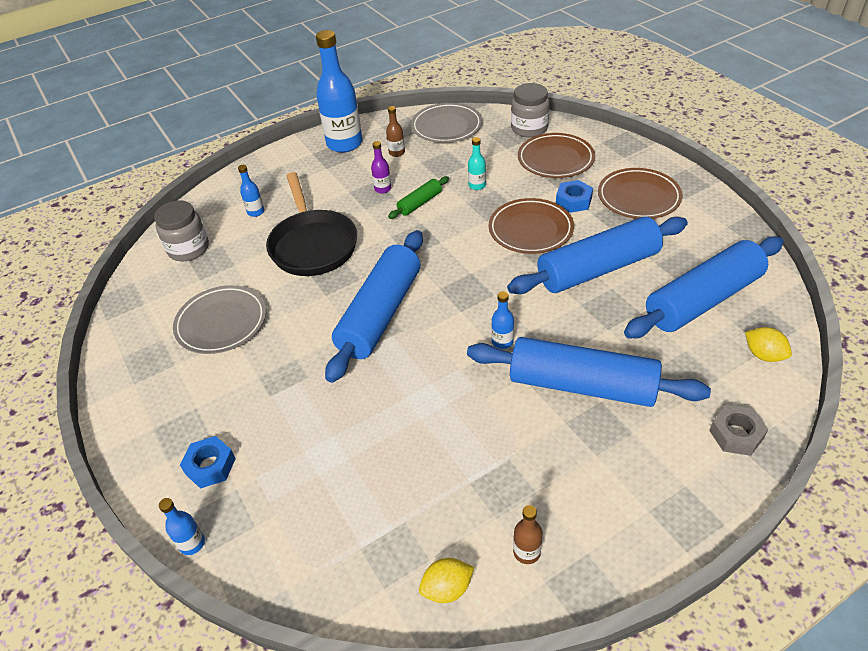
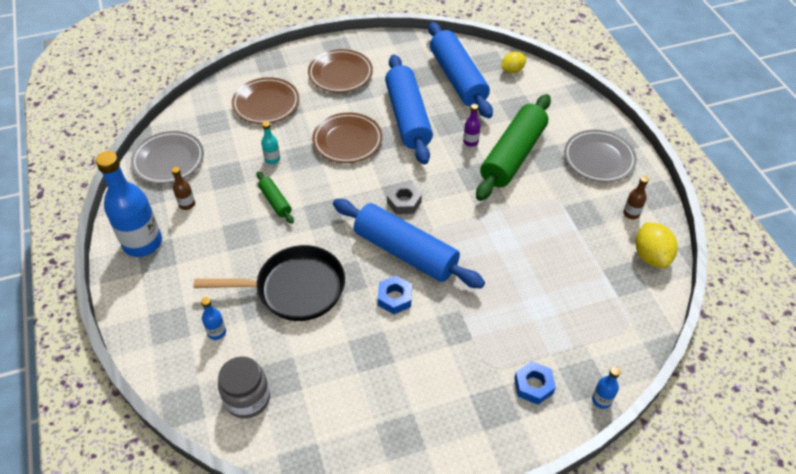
camera: 80 degrees left, 5 degrees up
grey plate [173,285,266,354] -> grey plate moved to [564,130,637,183]
purple bottle [371,141,391,193] -> purple bottle moved to [463,104,481,147]
yellow lemon [419,558,474,603] -> yellow lemon [636,222,677,268], size x1.51
blue rolling pin [467,337,711,407] -> green rolling pin [476,94,551,201]
blue bottle [492,291,514,349] -> none
grey jar [511,83,550,137] -> none
blue nut [556,180,593,213] -> blue nut moved to [378,276,412,314]
grey nut [709,405,768,456] -> grey nut moved to [387,183,422,214]

